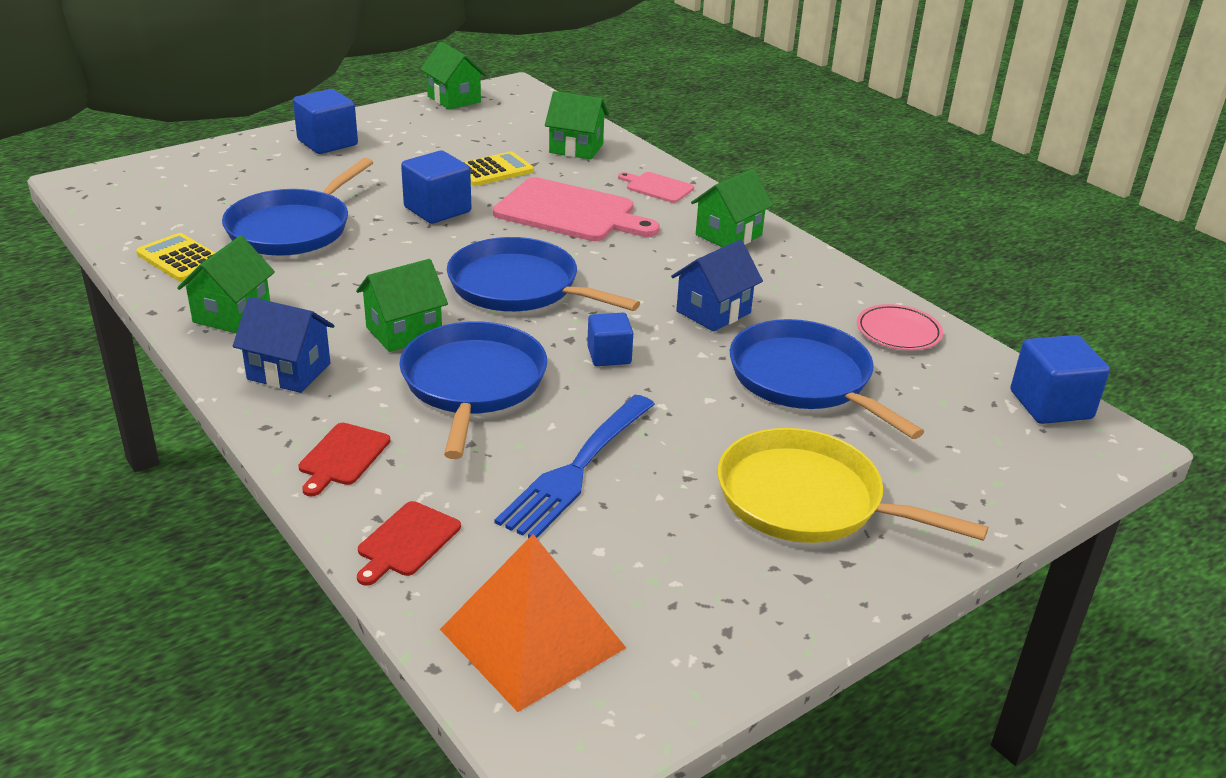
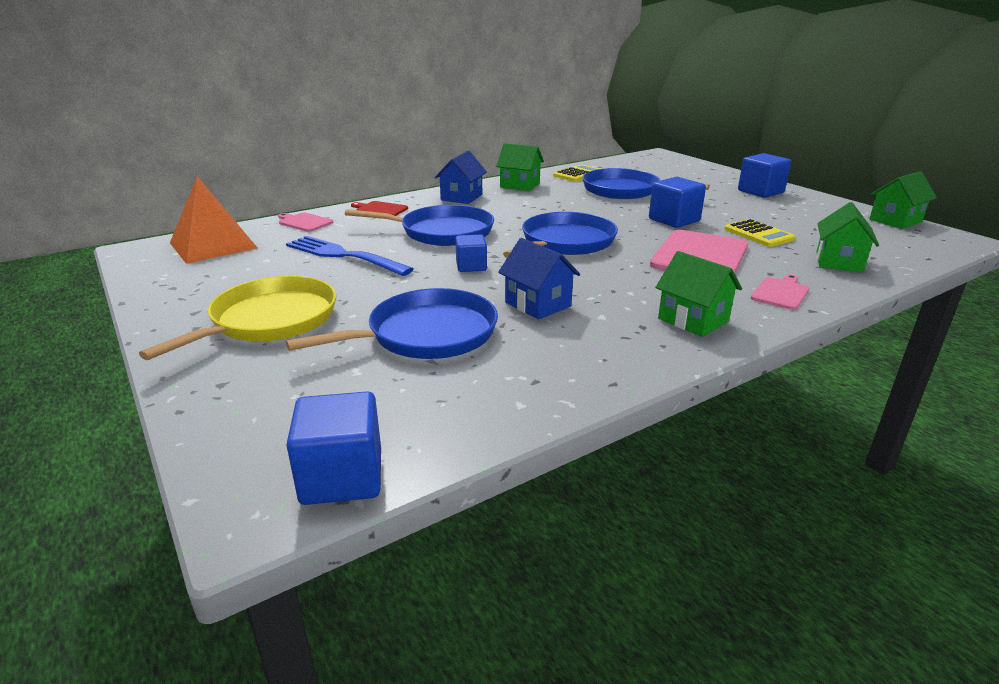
camera: 95 degrees right, 5 degrees down
green house [356,259,448,352] -> none
red cutting board [357,501,461,586] -> pink cutting board [278,212,334,232]
pink plate [857,304,943,350] -> none

